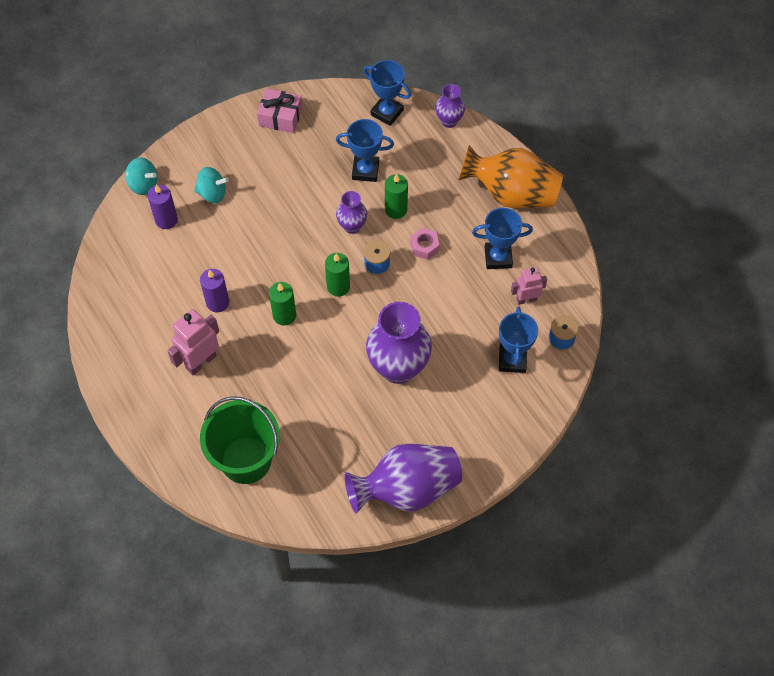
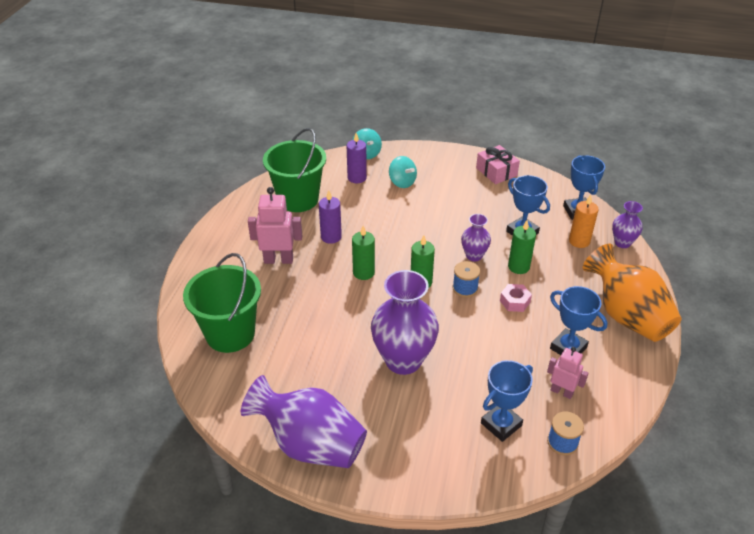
camera: 45 degrees right, 20 degrees down
none -> green bucket [263,128,326,212]
none -> orange candle [569,194,598,248]

